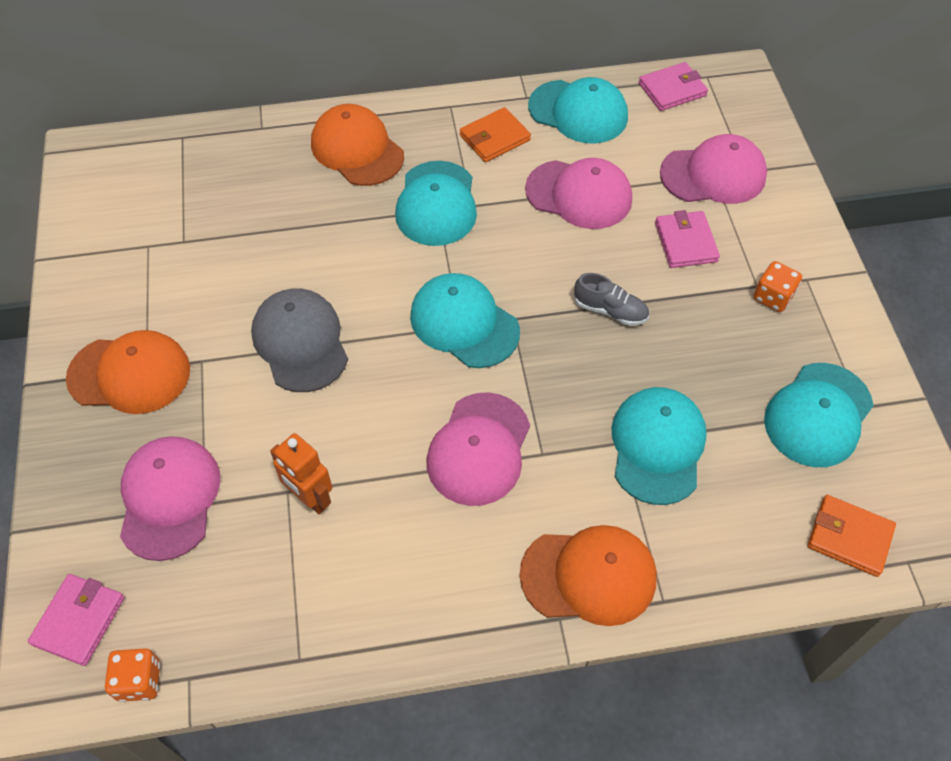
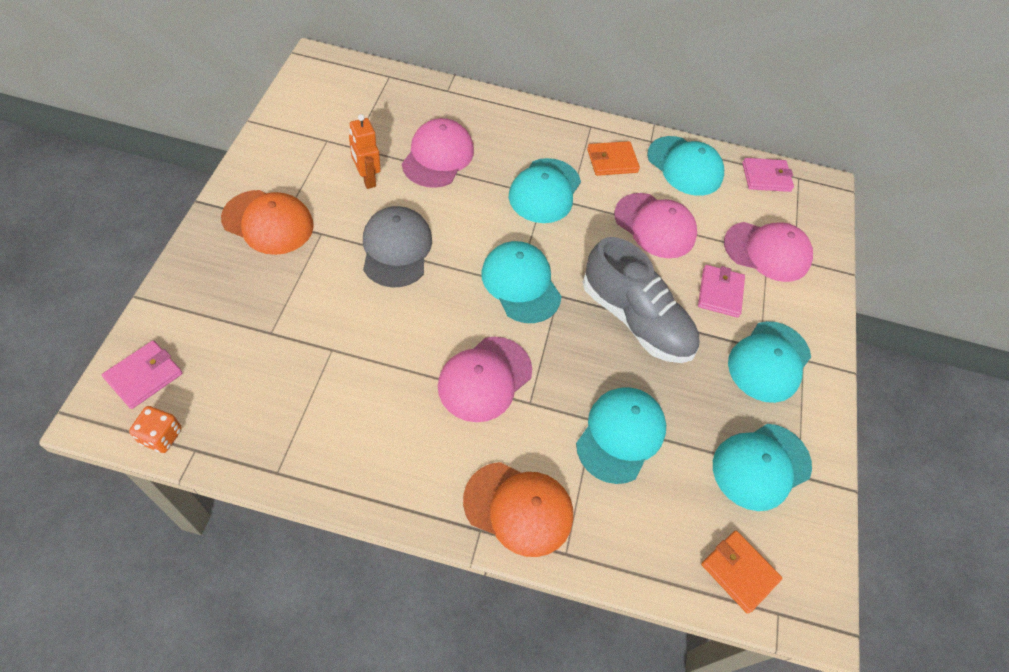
camera: 15 degrees right, 0 degrees up
pink cap [120,436,220,561] -> pink cap moved to [402,118,474,188]
orange robot [270,433,332,514] -> orange robot moved to [349,114,381,189]
orange cap [311,104,404,186] -> none
grey shoe [574,273,649,326] -> grey shoe [583,237,699,363], size x2.17
orange dice [753,261,802,312] -> turquoise cap [728,321,811,403]

